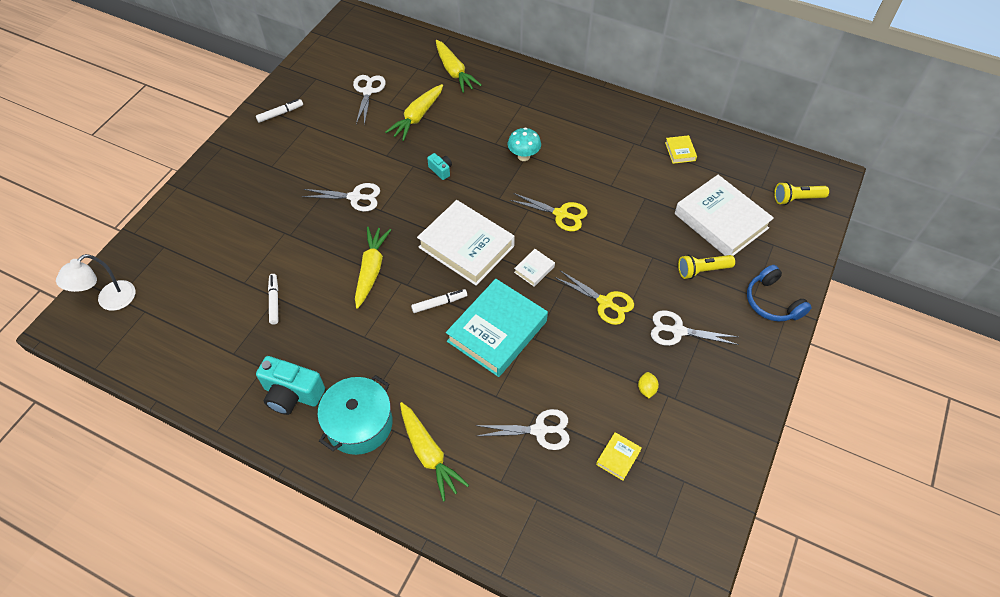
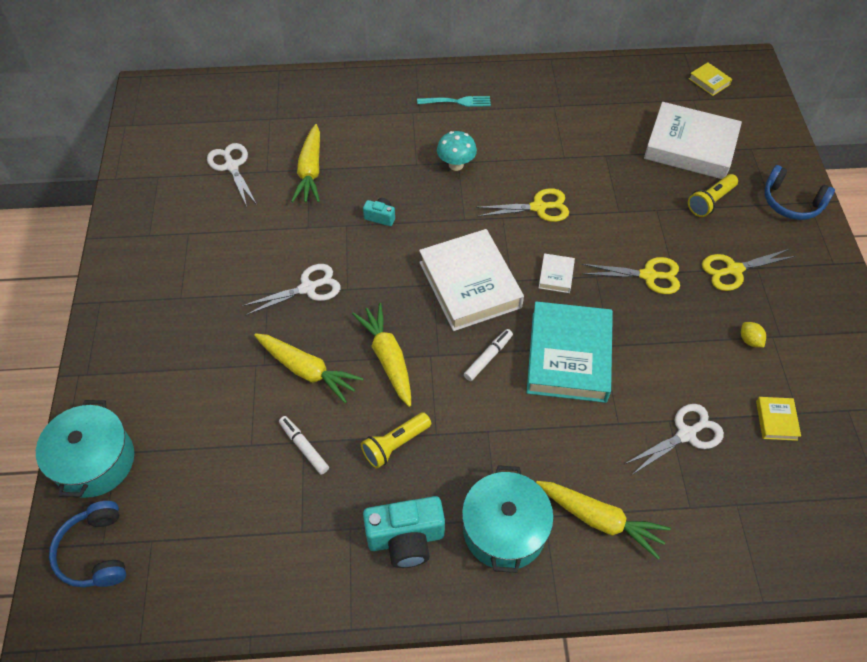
camera: 30 degrees left, 0 degrees up
white lamp [56,254,135,311] -> blue headphones [49,501,126,588]
white marker [256,99,303,123] -> none
white book [417,200,515,286] -> white book turned 60 degrees clockwise [419,229,524,331]
yellow carrot [436,40,482,93] -> yellow carrot moved to [254,333,363,403]
white scissors [651,310,739,346] -> yellow scissors [702,249,796,291]
yellow book [665,135,697,164] -> yellow book moved to [689,62,732,96]
yellow flashlight [774,182,829,205] -> yellow flashlight moved to [361,412,431,469]
none -> turquoise pot [36,400,134,498]
none -> turquoise fork [417,96,491,107]

